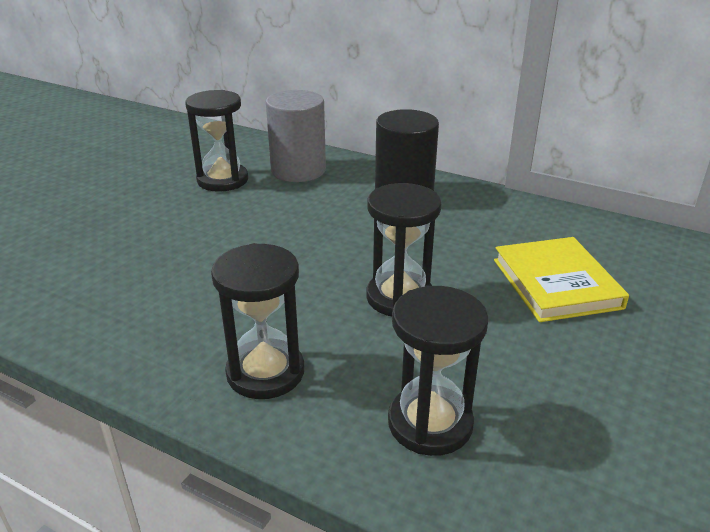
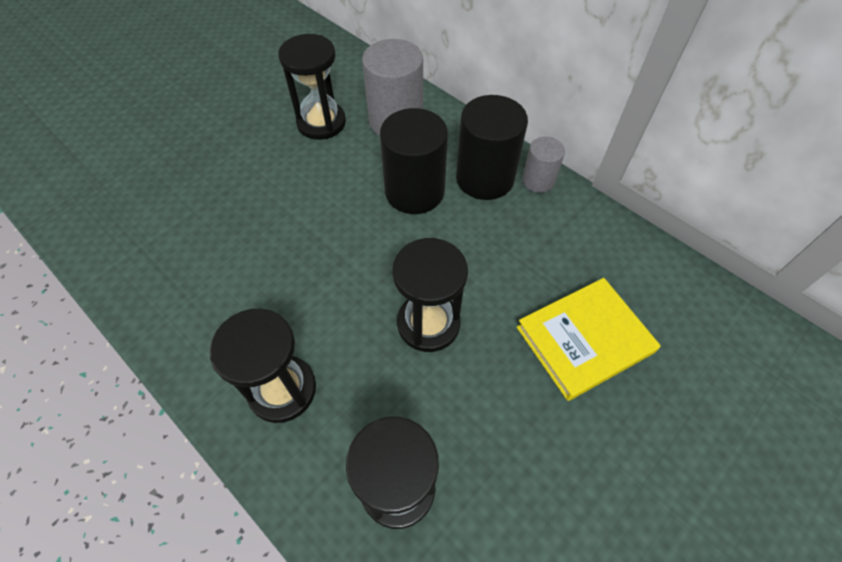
camera: 15 degrees right, 25 degrees up
yellow book [494,237,629,322] -> yellow book turned 60 degrees clockwise [517,278,661,401]
none -> black cylinder [380,108,448,214]
none -> grey cylinder [522,137,565,193]

